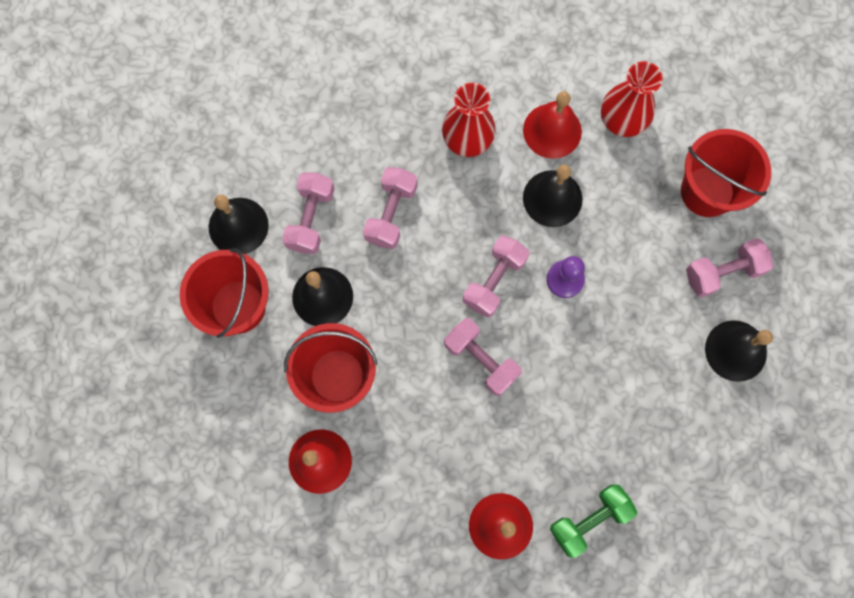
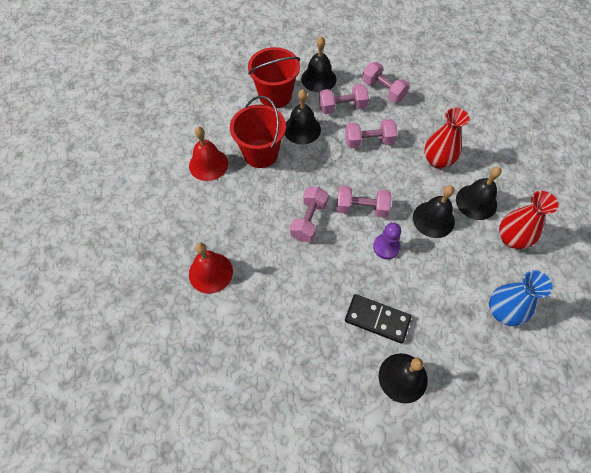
camera: 65 degrees right, 15 degrees down
red bell [523,91,582,159] -> black bell [456,167,502,220]
green dumbbell [550,485,637,558] -> none
red bucket [681,129,771,217] -> blue vase [489,270,553,326]
pink dumbbell [686,238,773,297] -> pink dumbbell moved to [362,62,410,103]
none -> black domino [345,294,411,344]

